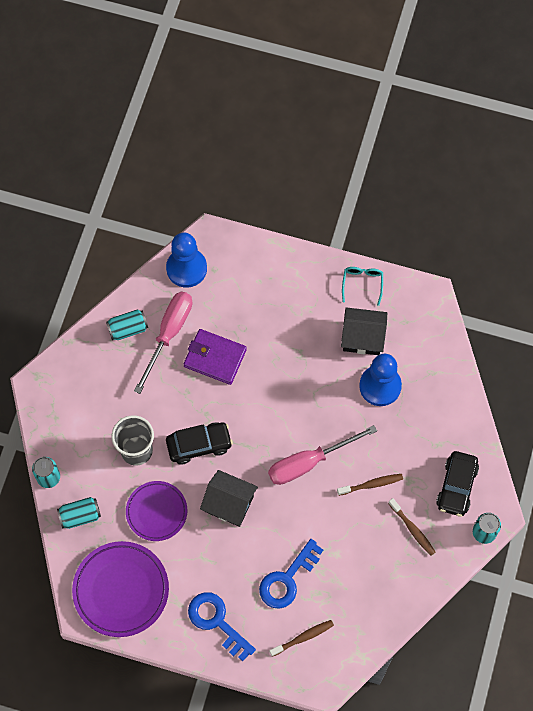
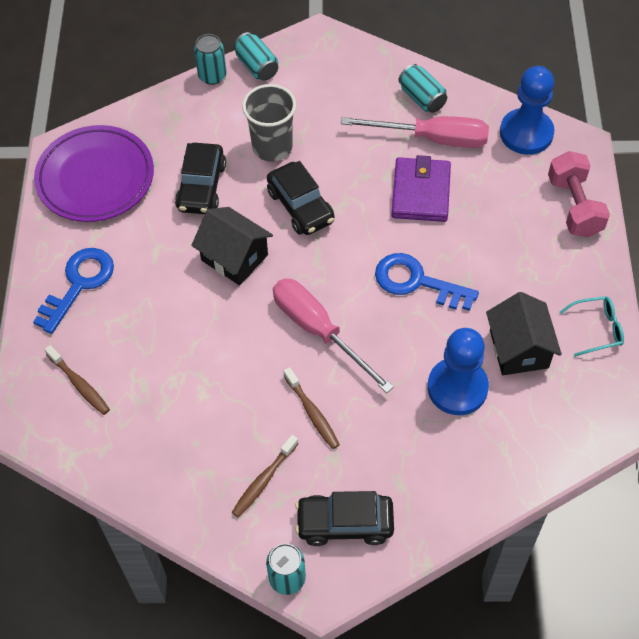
camera: 75 degrees right, 10 degrees down
turquoise can [57,497,101,529] -> turquoise can moved to [234,32,278,81]
purple plate [126,481,187,541] -> black car [175,143,226,214]
black house [200,470,258,527] -> black house turned 60 degrees counterclockwise [191,207,273,285]
blue key [259,539,323,609] -> blue key moved to [375,253,479,311]
none -> pink dumbbell [548,151,610,237]

